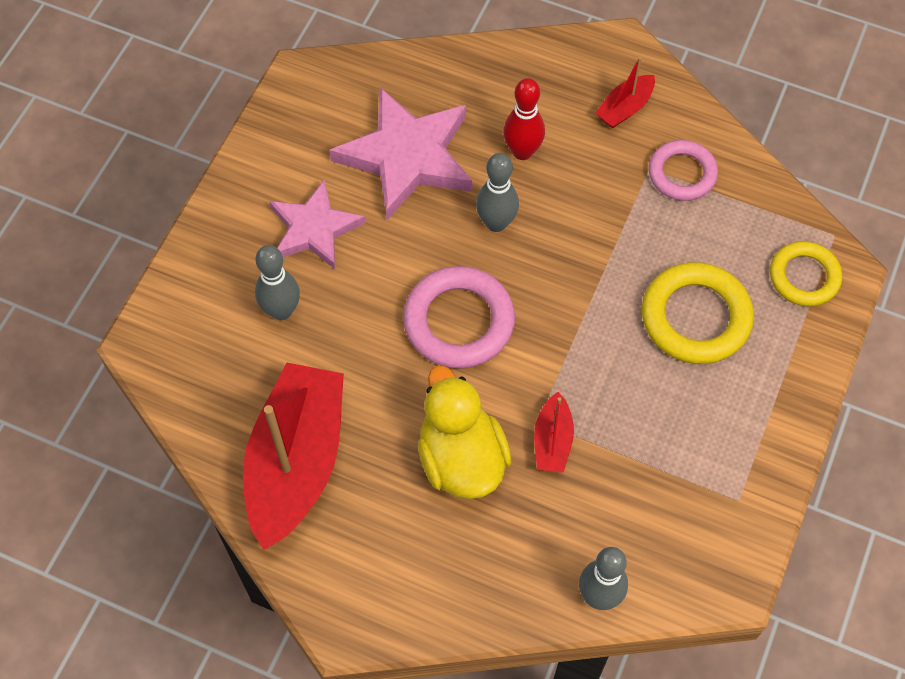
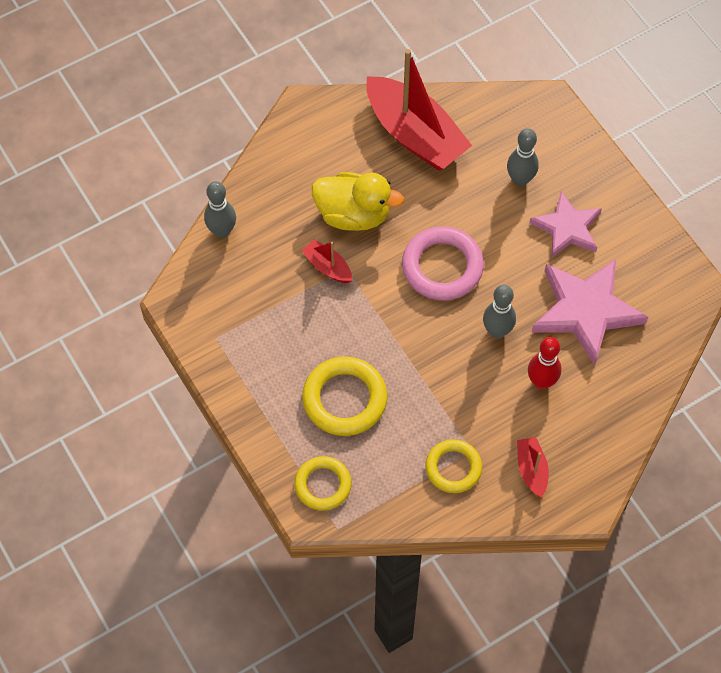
camera: 125 degrees right, 0 degrees up
pink ring [649,140,718,201] -> yellow ring [425,439,482,493]

